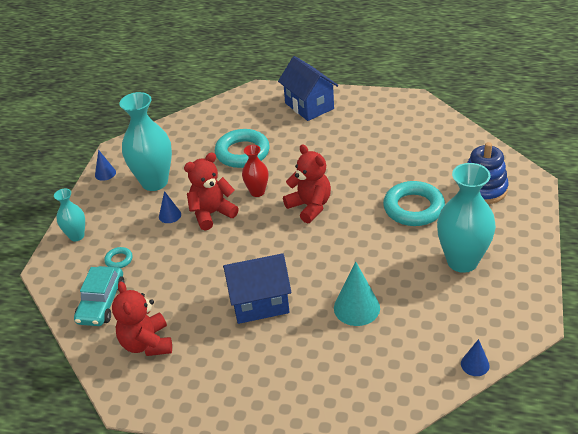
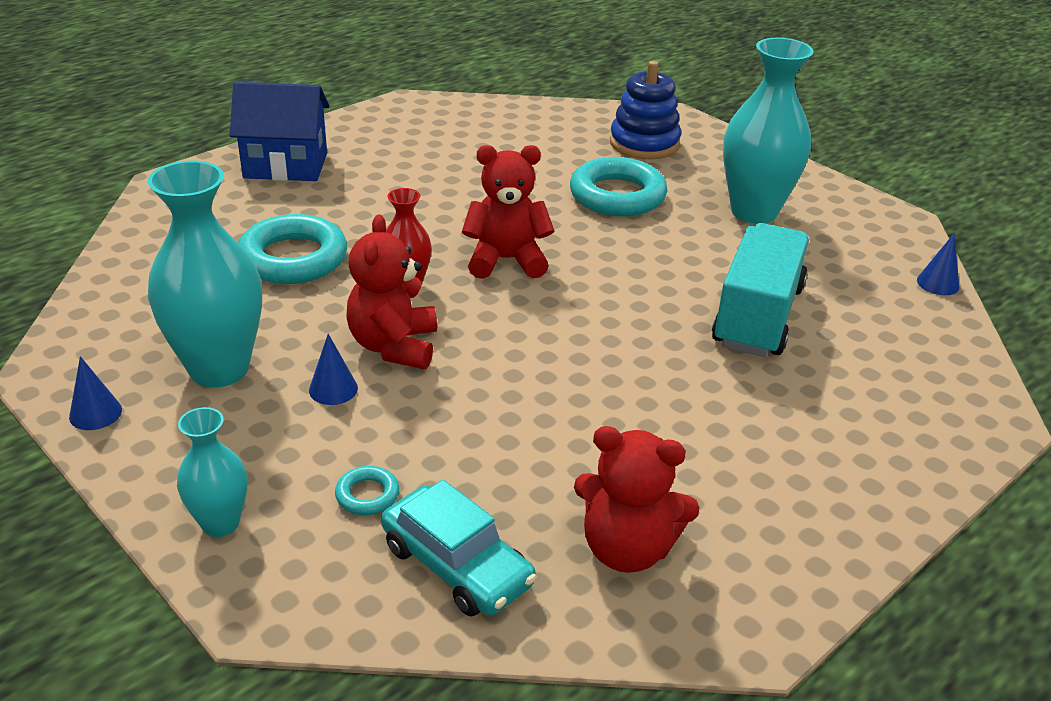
camera: 60 degrees left, 5 degrees down
blue house [223,253,292,324] -> none
turquoise cone [334,262,380,326] -> turquoise truck [712,223,809,357]

